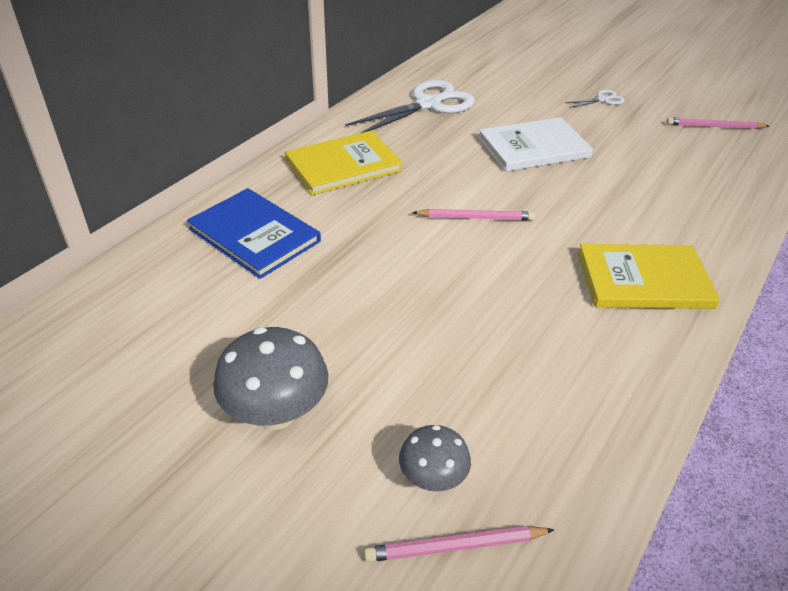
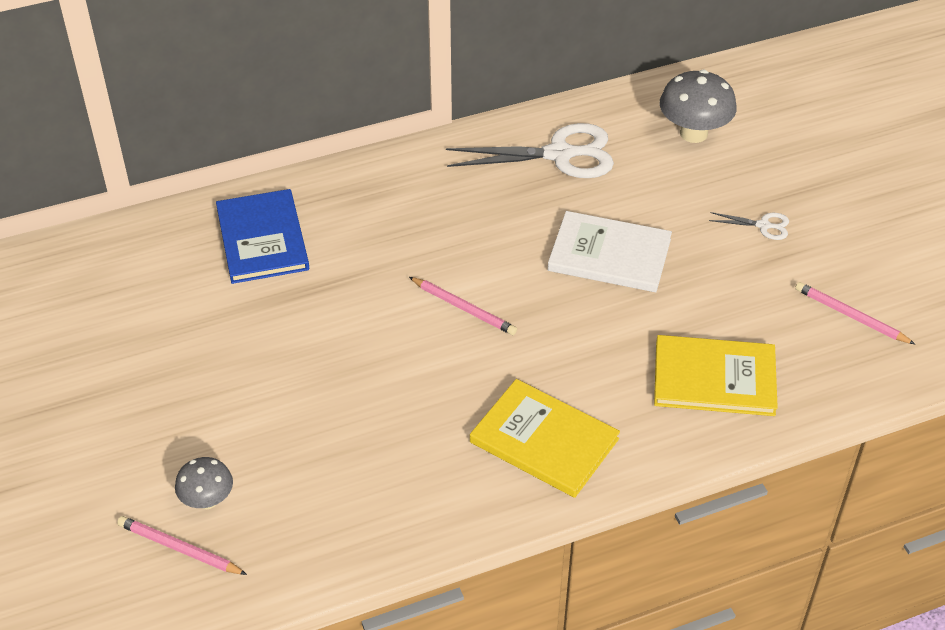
camera: 35 degrees right, 5 degrees up
grey mushroom [213,327,328,430] -> grey mushroom moved to [659,70,737,143]
yellow book [285,131,403,195] -> yellow book moved to [654,335,778,416]

